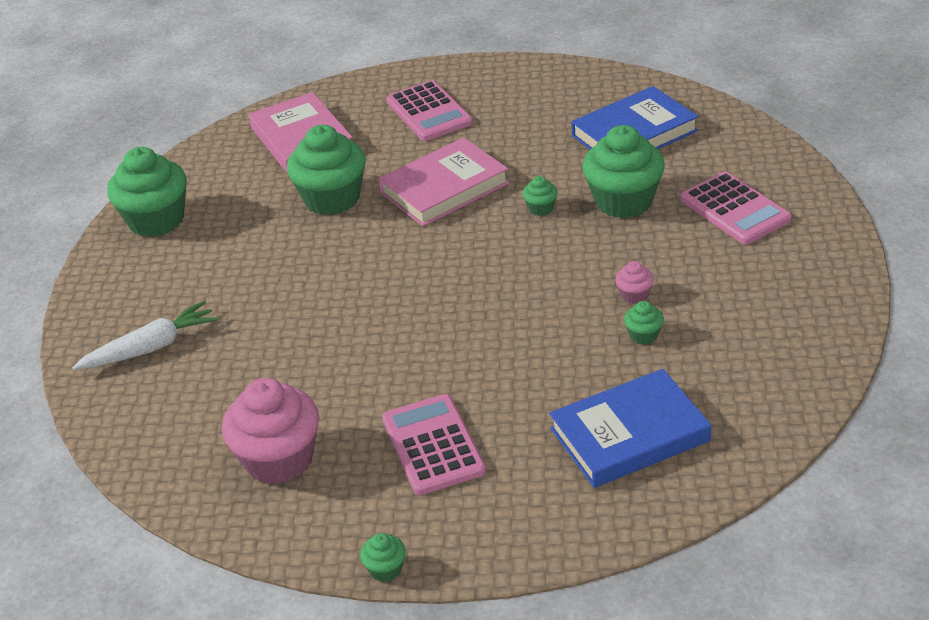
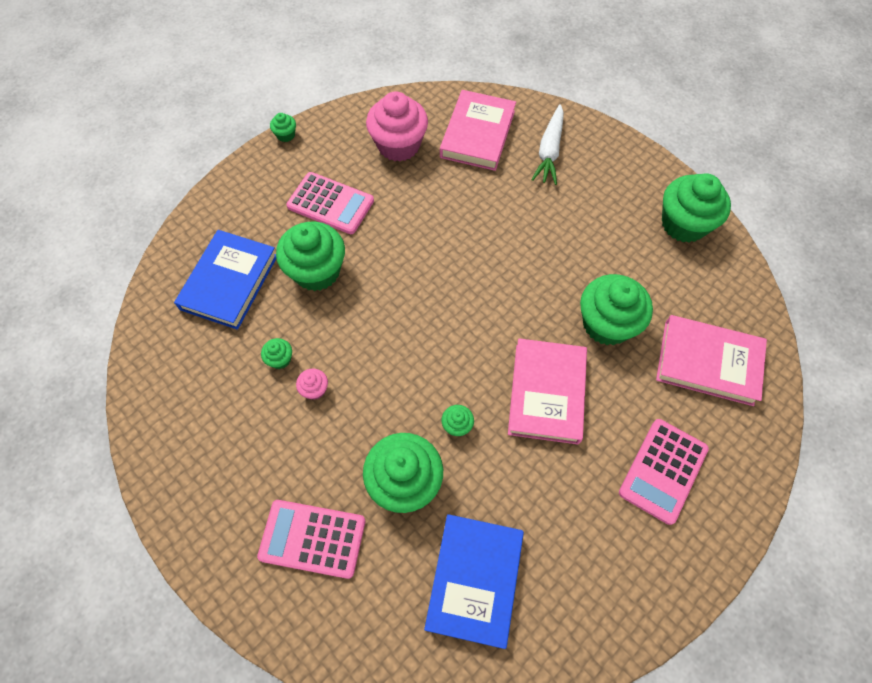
camera: 130 degrees right, 25 degrees up
pink calculator [386,80,473,141] -> pink calculator turned 75 degrees counterclockwise [619,419,709,525]
none -> green cupcake [276,221,345,291]
none -> pink book [440,90,516,171]

